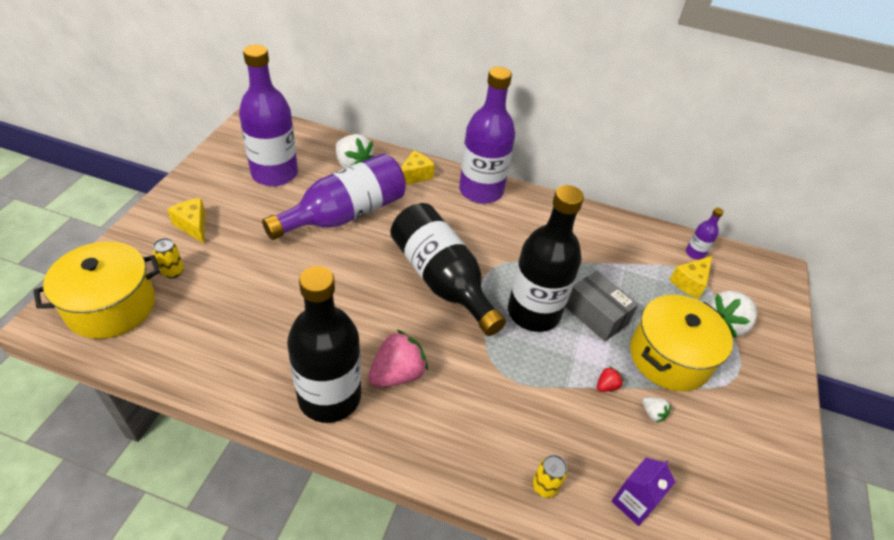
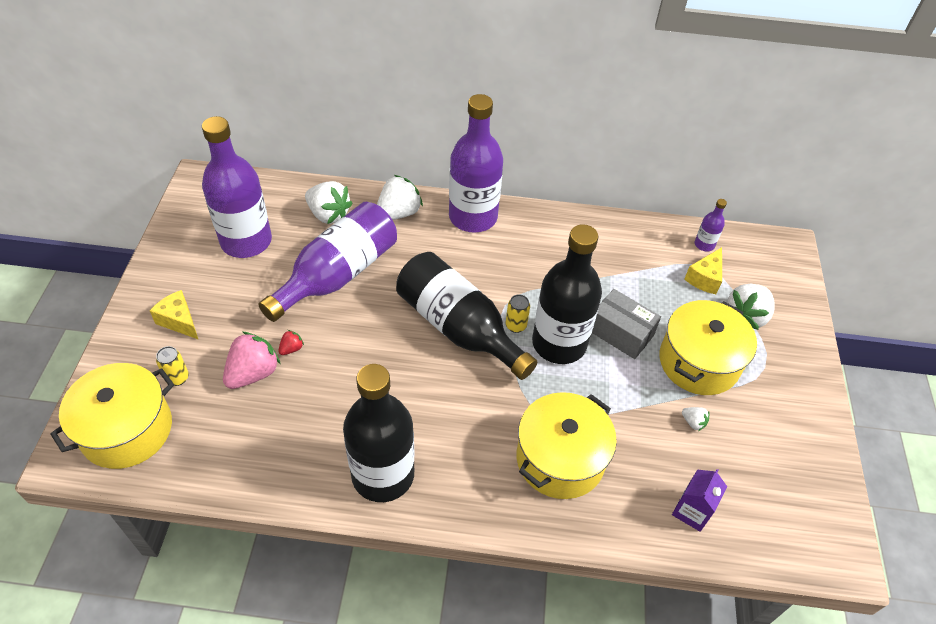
camera: 10 degrees left, 5 degrees up
pink strawberry [368,330,428,387] -> pink strawberry moved to [223,332,281,389]
yellow cheese [401,150,435,185] -> white strawberry [377,175,423,220]
yellow can [533,455,568,498] -> yellow can moved to [506,294,530,333]
red strawberry [597,366,624,392] -> red strawberry moved to [278,330,304,355]
none -> yellow pot [517,392,617,499]

